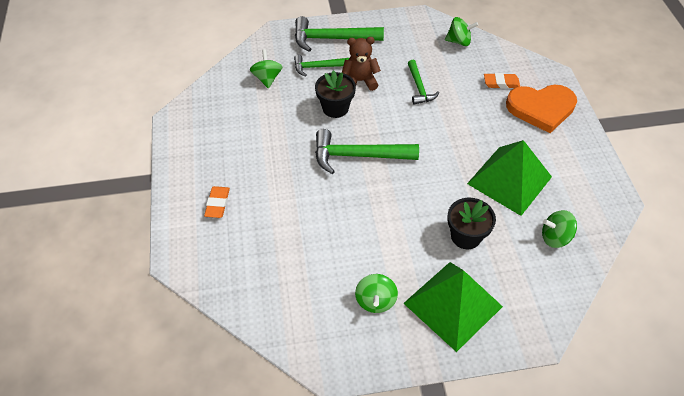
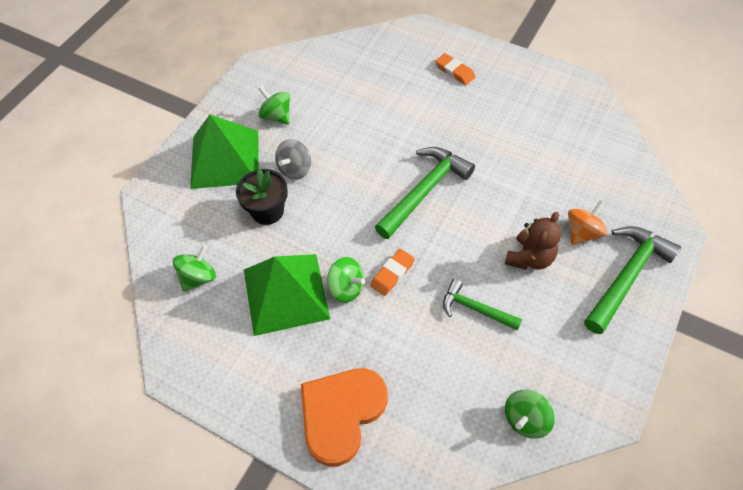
camera: 130 degrees right, 5 degrees up
green spinning top [250,49,282,89] -> green spinning top moved to [327,257,365,303]
green hammer [294,55,349,77] -> orange spinning top [568,201,607,245]
black flower pot [315,70,356,118] -> none
orange eraser [484,73,520,89] -> orange eraser moved to [370,249,415,296]
none -> grey spinning top [275,139,311,180]

